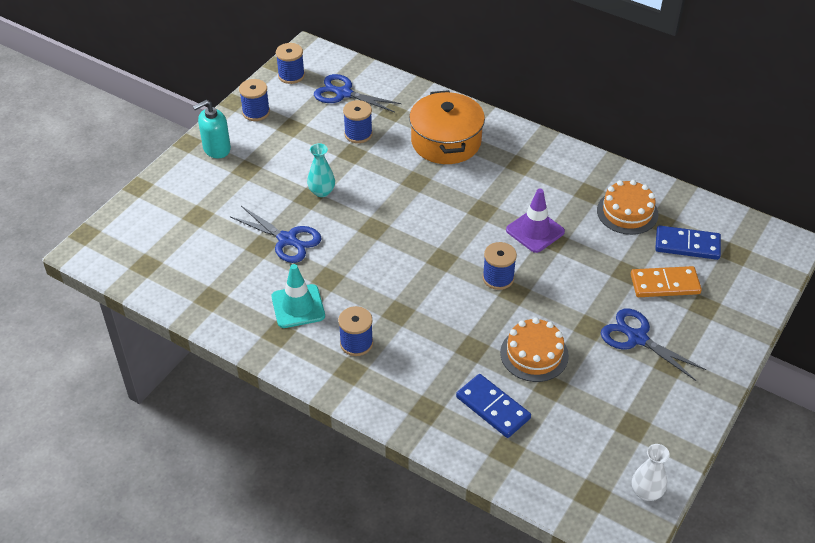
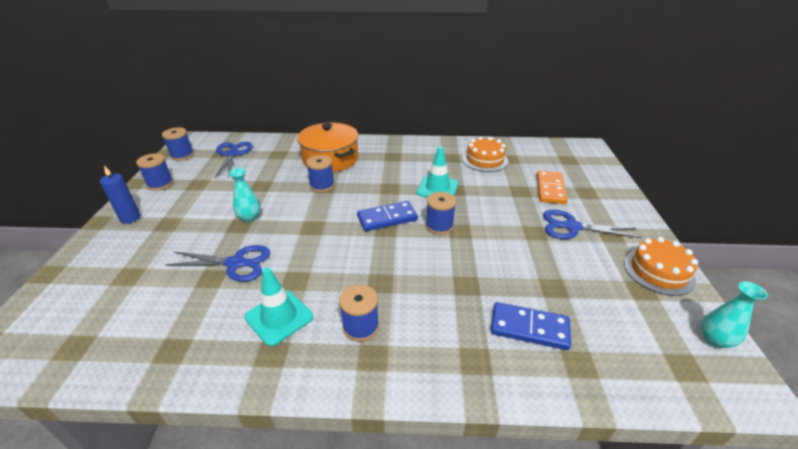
camera: 30 degrees left, 10 degrees down
turquoise soap dispenser [193,100,231,158] -> blue candle [100,166,140,224]
blue scissors [314,74,402,112] -> blue scissors turned 90 degrees clockwise [214,142,253,179]
blue spool [343,100,373,143] -> blue spool moved to [306,155,335,192]
orange cake [500,318,569,382] -> orange cake moved to [624,237,698,296]
purple traffic cone [506,188,565,253] -> turquoise traffic cone [416,146,459,198]
orange domino [631,266,702,297] -> orange domino turned 45 degrees counterclockwise [536,170,568,204]
white vase [632,444,670,501] -> turquoise vase [701,281,768,348]
blue domino [655,225,721,260] -> blue domino moved to [357,201,418,231]

